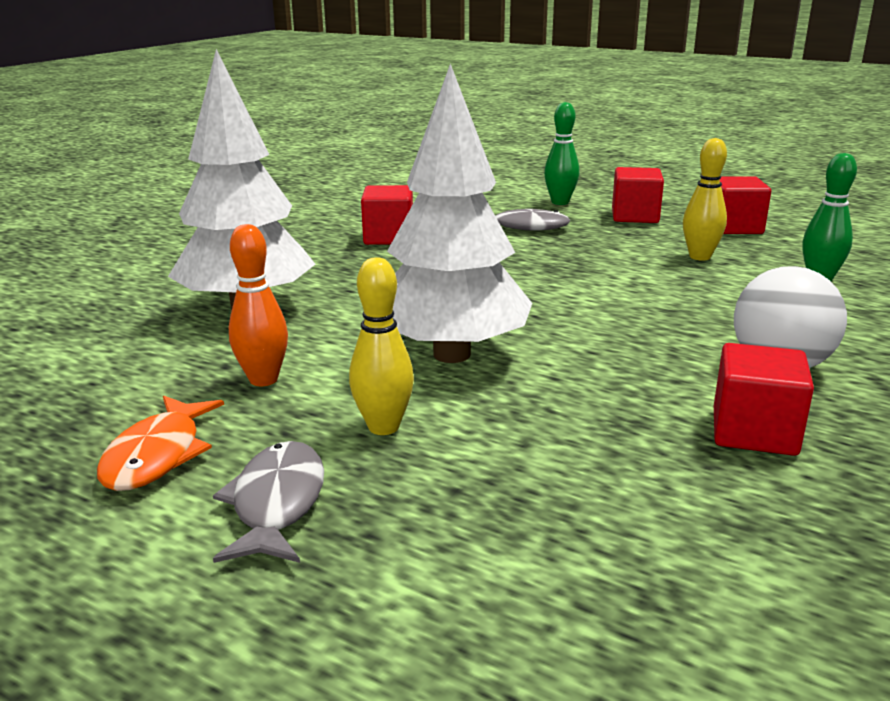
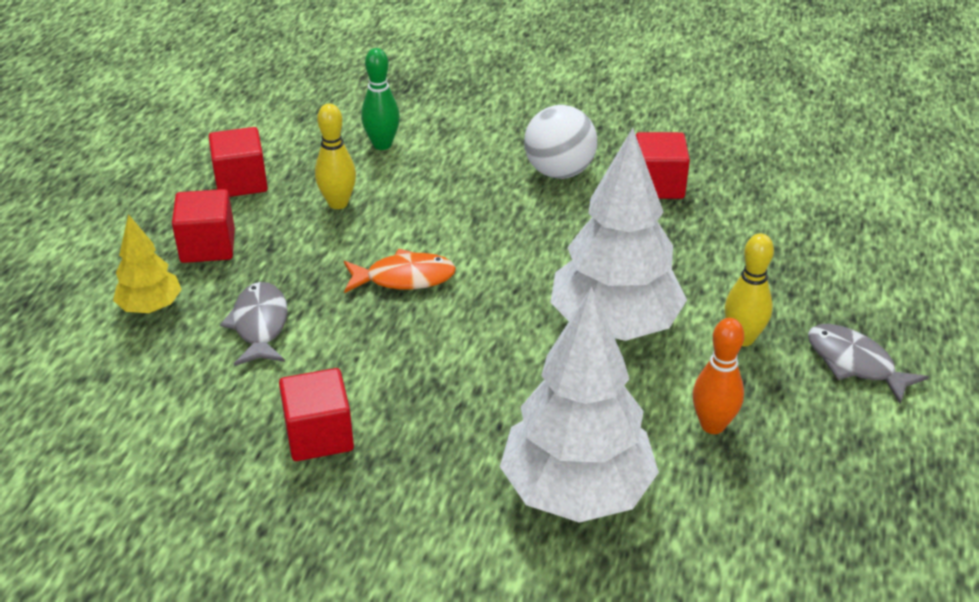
camera: 105 degrees left, 15 degrees up
orange fish [97,396,224,491] -> orange fish moved to [344,249,456,293]
grey fish [213,441,324,563] -> grey fish turned 60 degrees clockwise [808,324,929,404]
green bowling pin [544,102,579,205] -> yellow tree [113,214,182,313]

